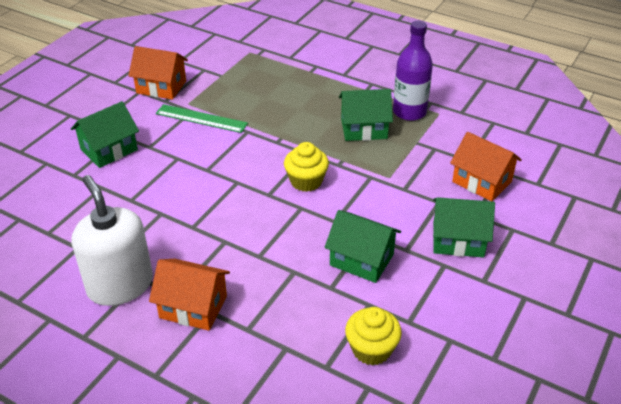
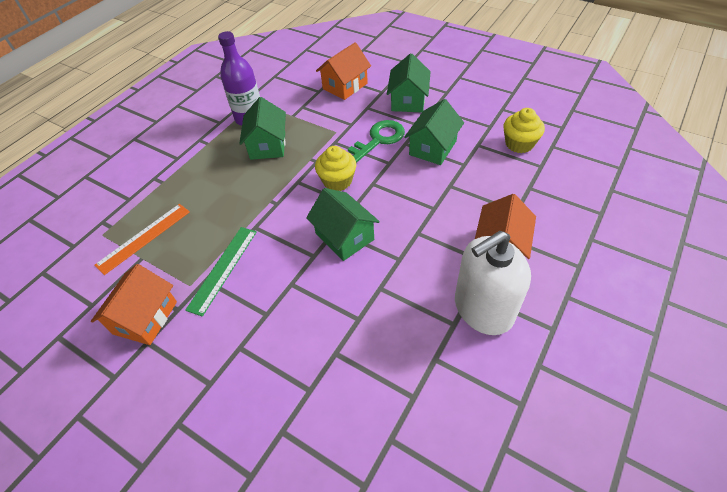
camera: 85 degrees left, 10 degrees up
green house [71,101,139,168] -> green house moved to [306,188,380,261]
none -> orange ruler [94,204,190,275]
none -> green key [348,120,405,163]

